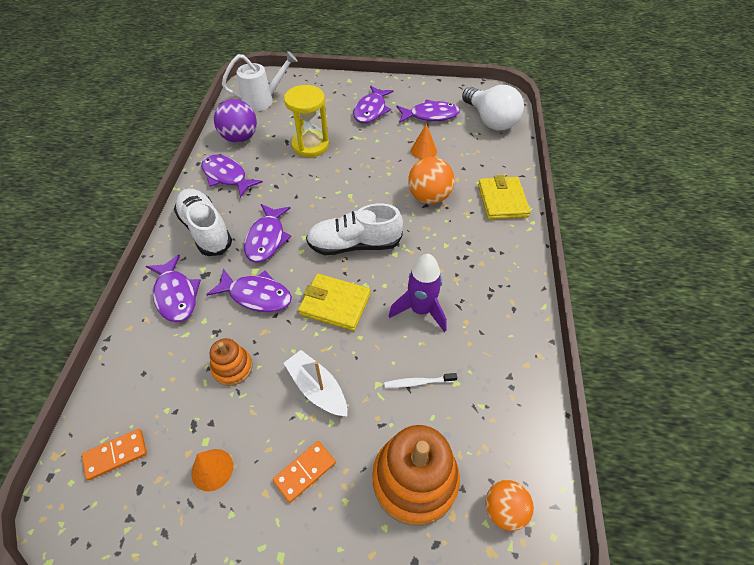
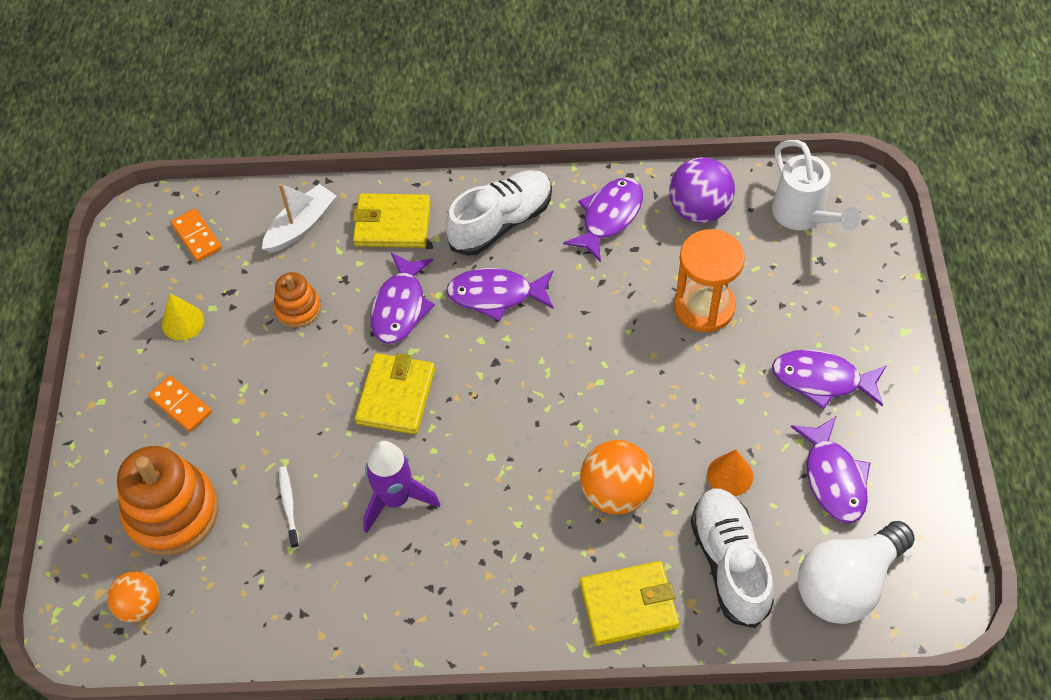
camera: 85 degrees right, 5 degrees up
purple fish [146,255,201,322] -> yellow wallet [353,193,431,248]
orange cone [191,449,233,491] -> yellow cone [162,293,204,340]
yellow hourglass [284,85,329,157] -> orange hourglass [674,229,745,332]
white boat [284,350,347,416] -> white boat moved to [262,183,336,253]
white shoe [306,204,403,255] -> white shoe moved to [691,489,774,628]

